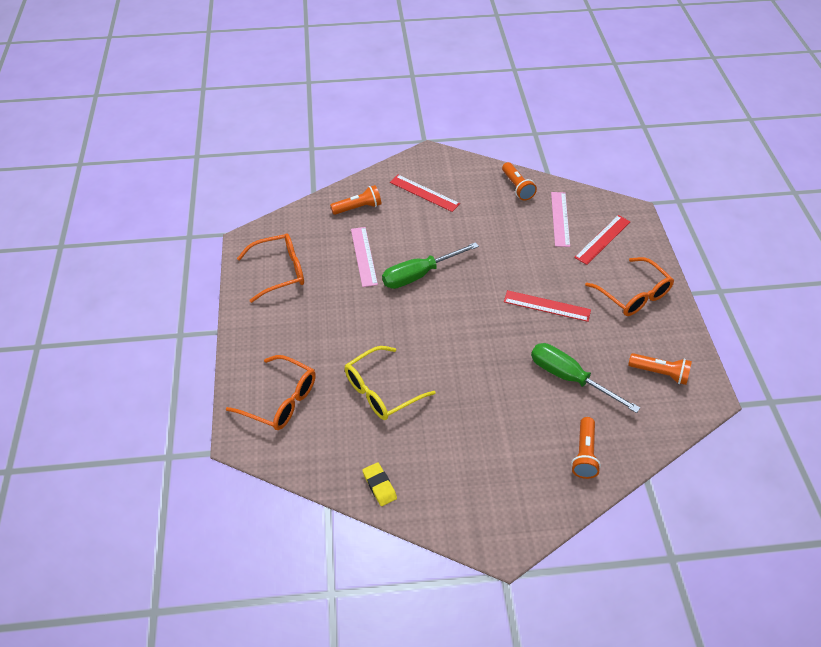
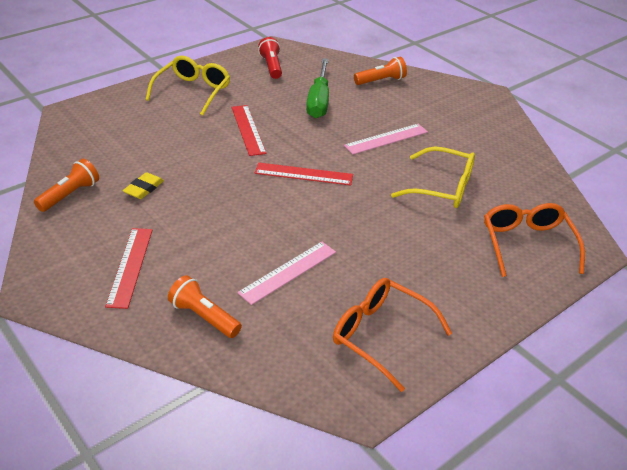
camera: 125 degrees left, 10 degrees down
yellow eraser [362,462,397,506] -> yellow eraser moved to [123,172,164,199]
green screwdriver [382,242,479,289] -> none
pink ruler [551,192,570,247] -> pink ruler moved to [344,124,428,154]
red ruler [574,215,631,265] -> red ruler moved to [255,162,353,185]
orange glasses [585,257,674,316] -> yellow glasses [146,56,230,116]
orange flashlight [628,353,692,385] -> red flashlight [258,37,282,79]

